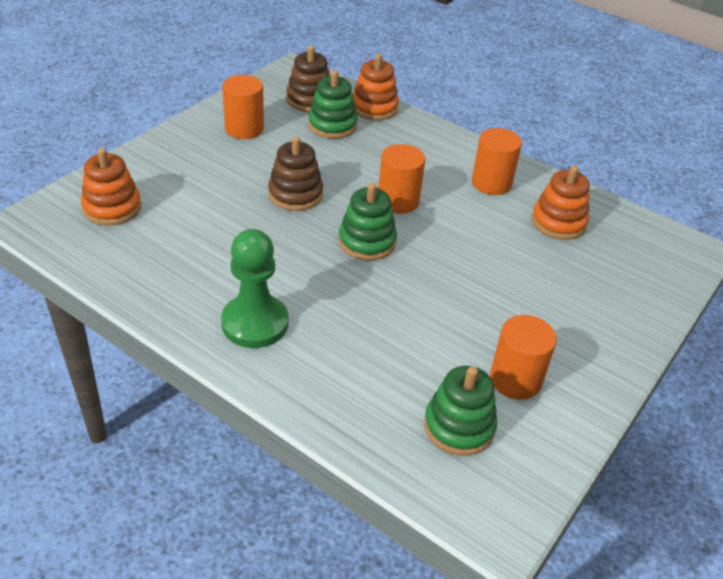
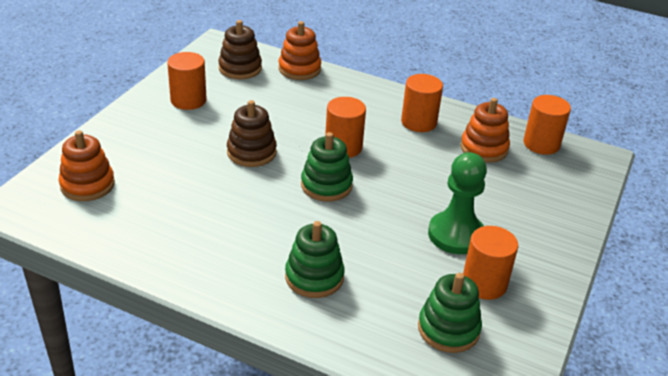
camera: 10 degrees left, 5 degrees down
green pawn [221,229,288,348] -> green pawn moved to [428,152,487,254]
green stacking toy [308,70,358,139] -> green stacking toy moved to [285,221,345,298]
none -> orange cylinder [523,95,571,155]

